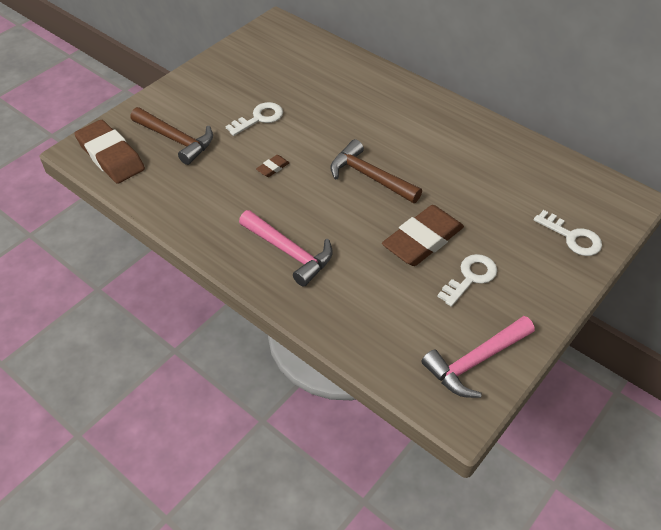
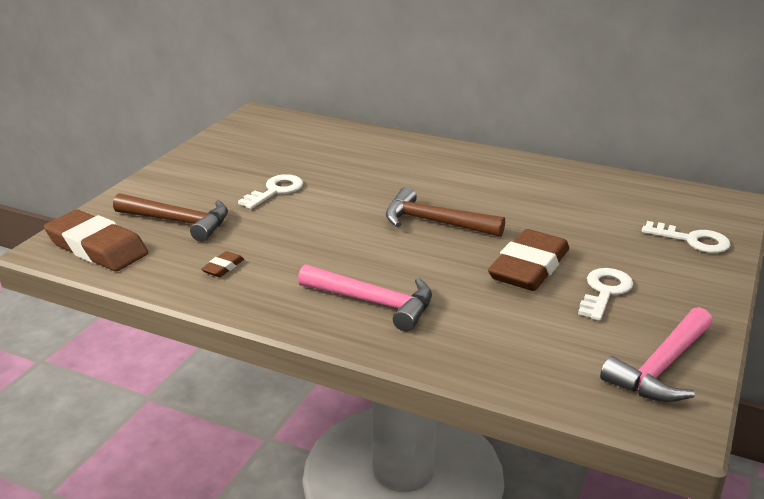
camera: 15 degrees left, 20 degrees down
brown eraser [256,155,289,177] -> brown eraser moved to [201,251,244,277]

